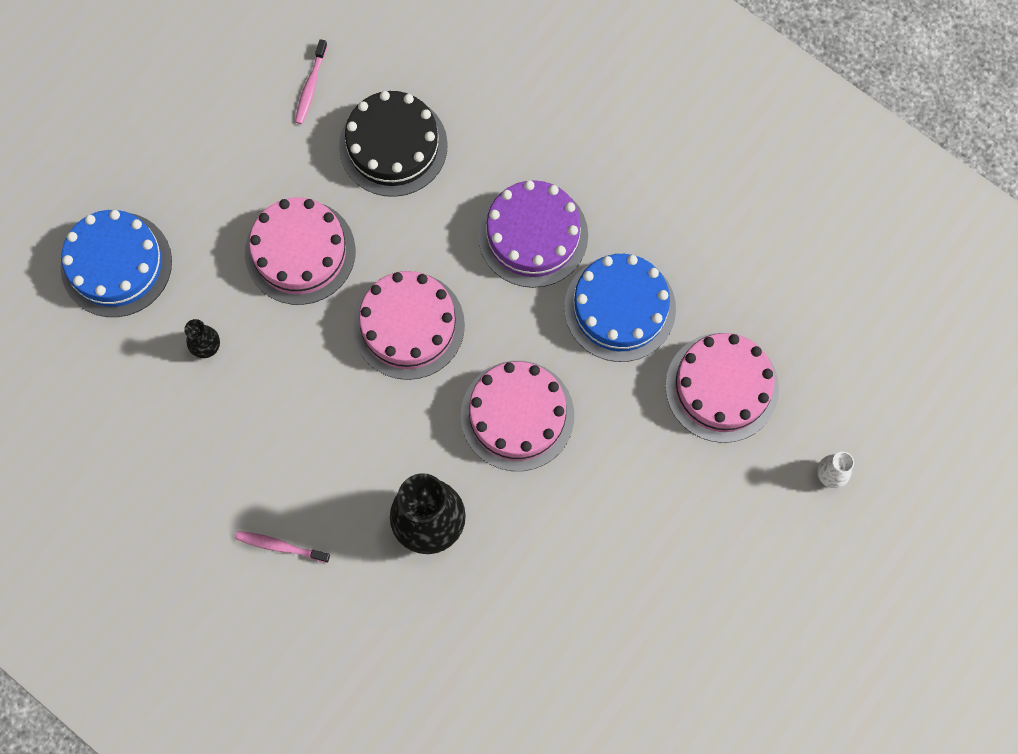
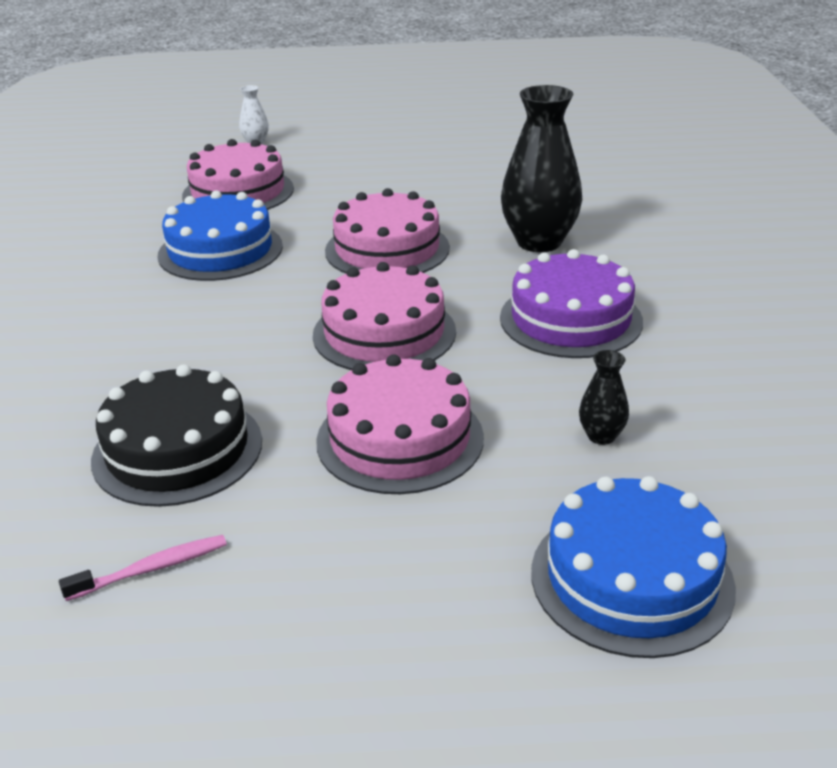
camera: 130 degrees left, 40 degrees down
pink toothbrush [235,531,330,563] -> none
purple cake [478,180,588,288] -> purple cake moved to [500,249,643,358]

